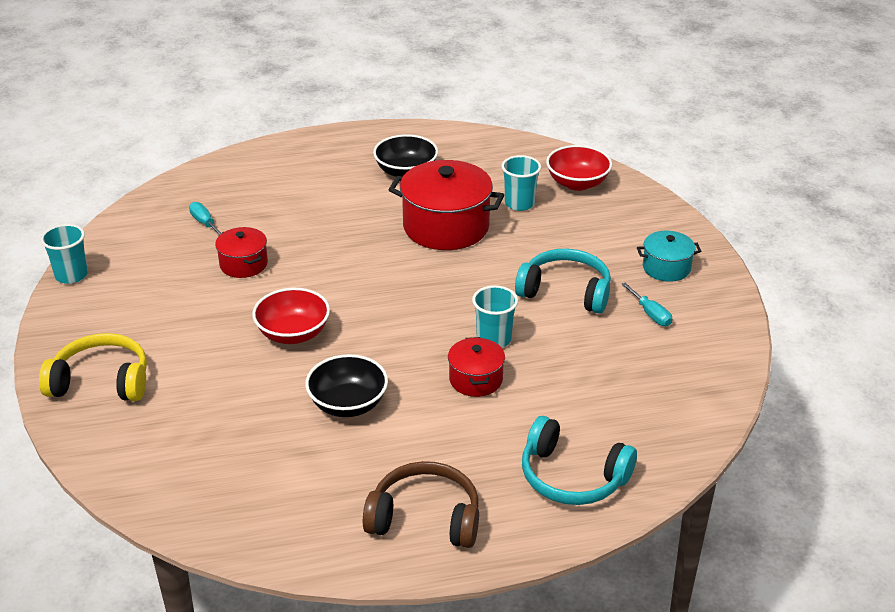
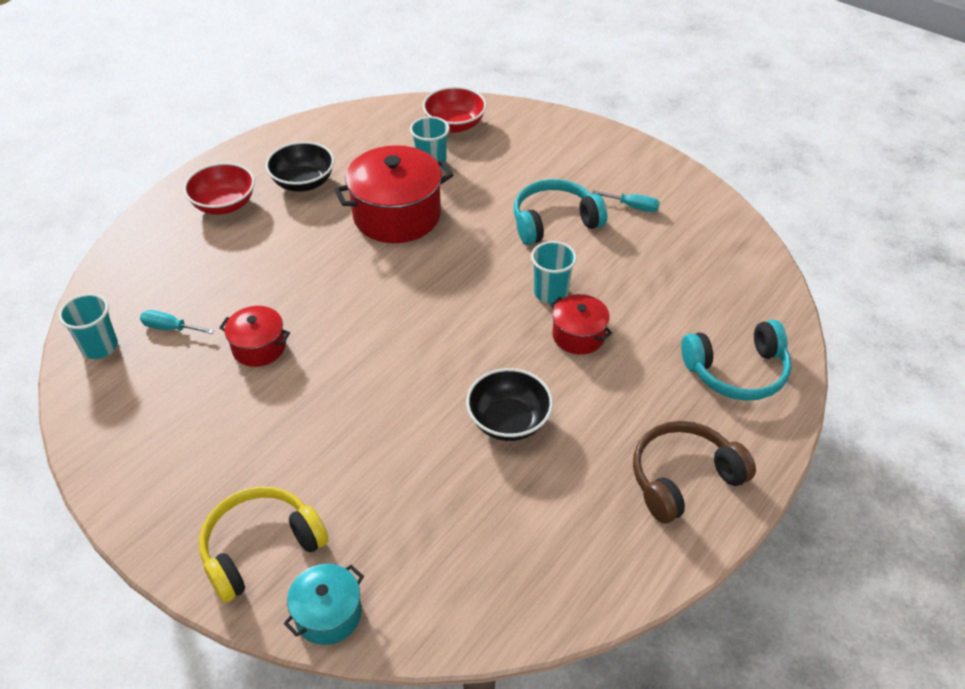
camera: 40 degrees left, 10 degrees up
turquoise cup [41,224,88,284] -> turquoise cup moved to [58,294,118,359]
red bowl [252,288,330,344] -> red bowl moved to [183,162,255,215]
turquoise pot [637,231,701,282] -> turquoise pot moved to [284,564,364,645]

